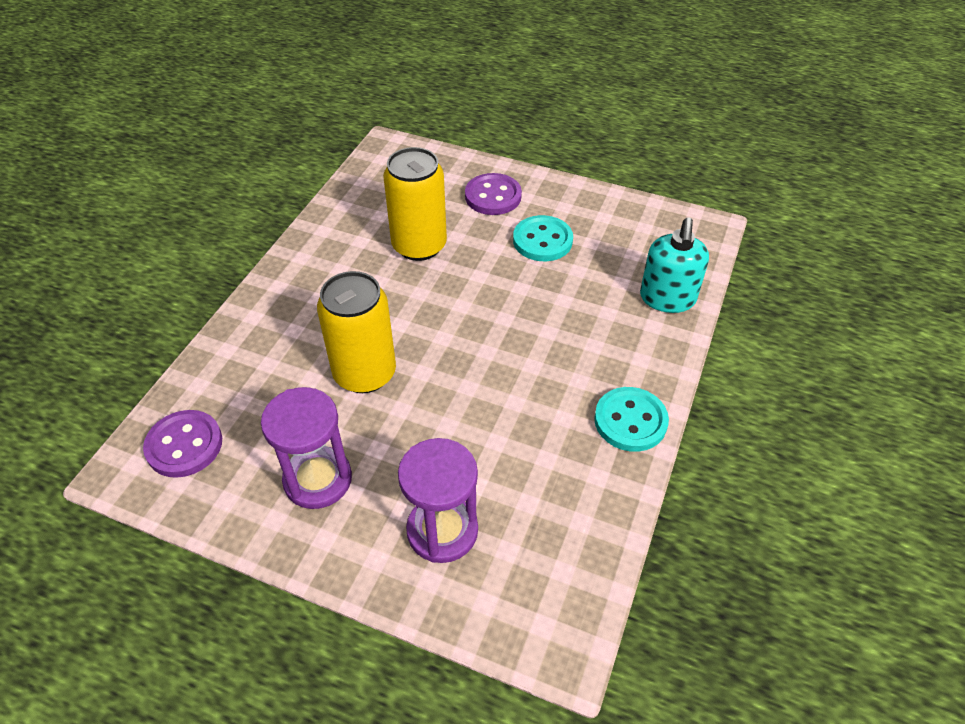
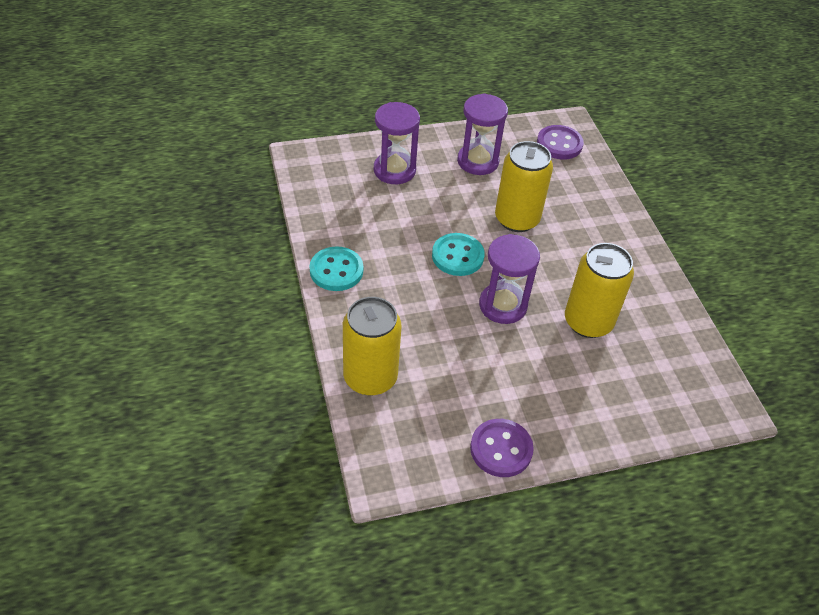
camera: 140 degrees right, 0 degrees up
purple button [465,173,522,215] -> purple button moved to [470,419,534,477]
turquoise button [513,215,573,261] -> turquoise button moved to [432,233,485,276]
turquoise soap dispenser [640,218,709,313] -> yellow can [343,297,401,395]
none -> purple hourglass [479,234,540,324]

